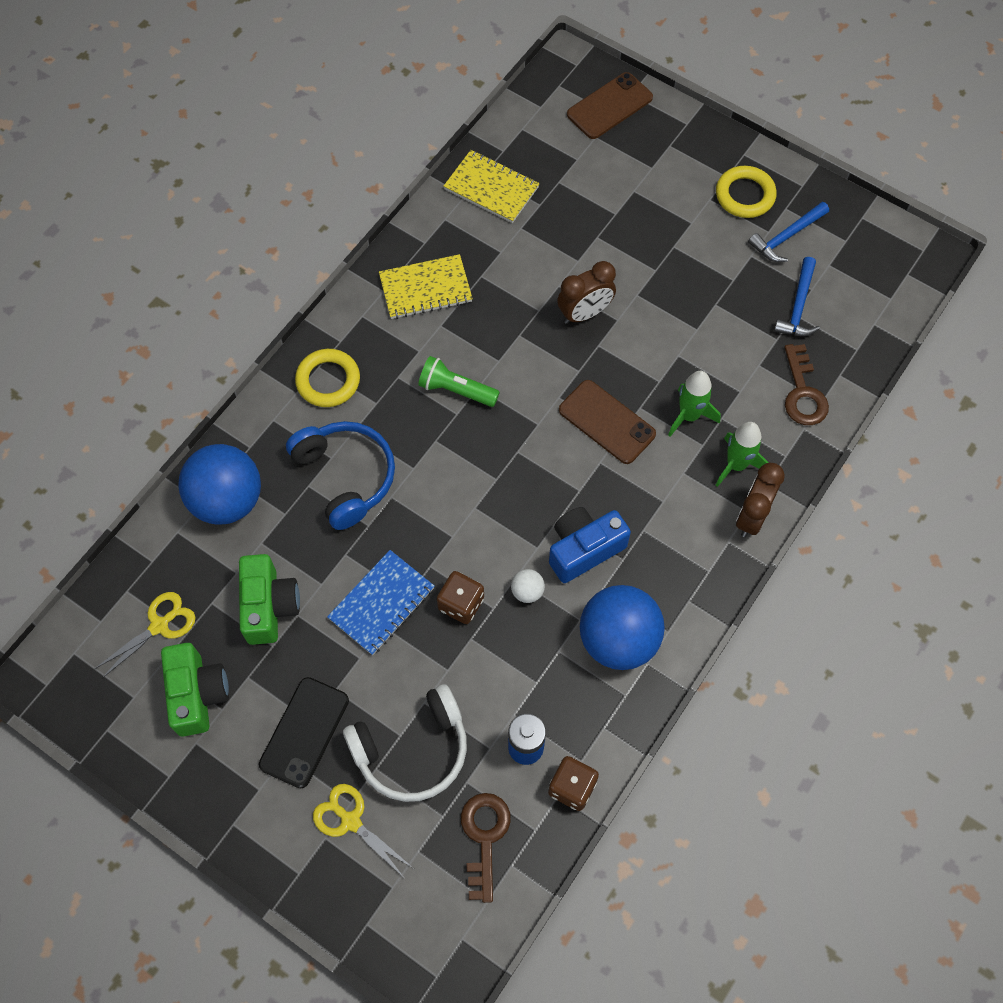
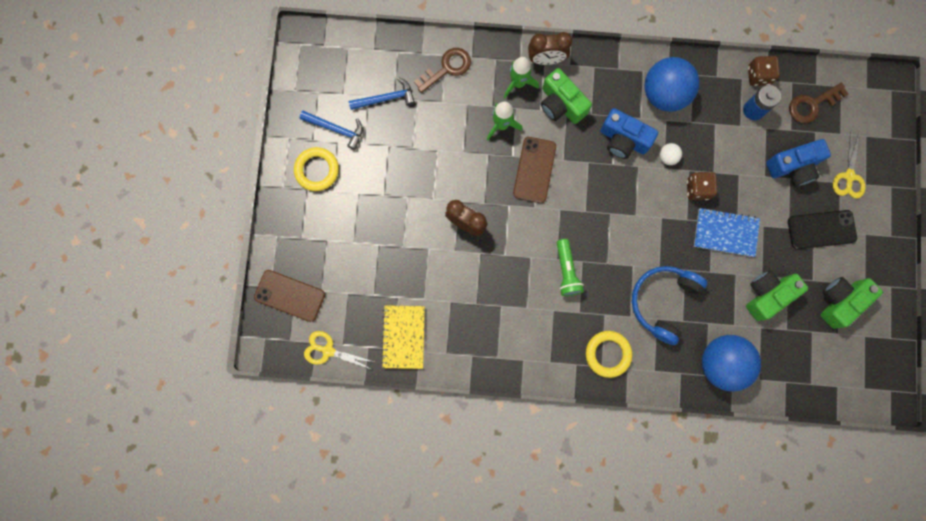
camera: 120 degrees left, 15 degrees up
yellow scissors [94,592,196,679] -> yellow scissors moved to [304,331,374,370]
white headphones [343,684,467,802] -> blue camera [766,139,831,186]
yellow notebook [379,254,473,319] -> none
none -> green camera [541,68,592,124]

